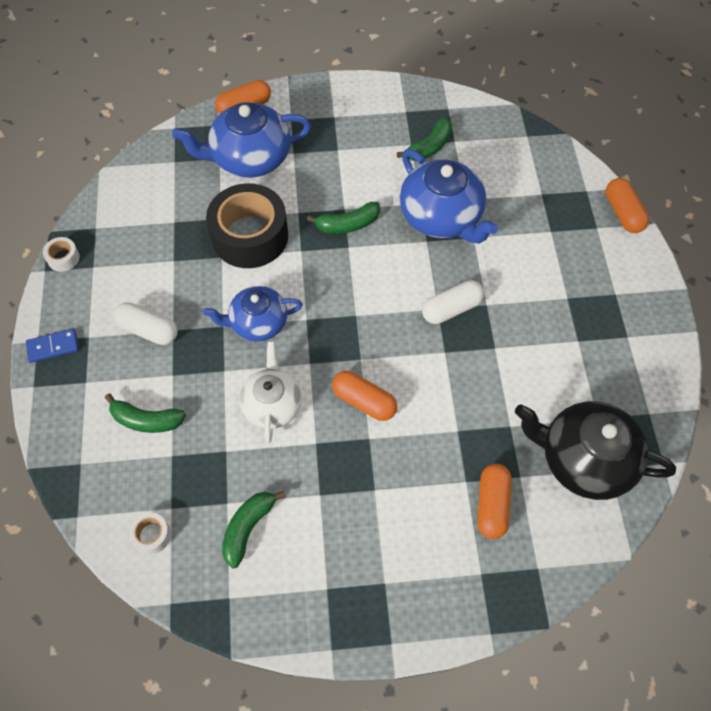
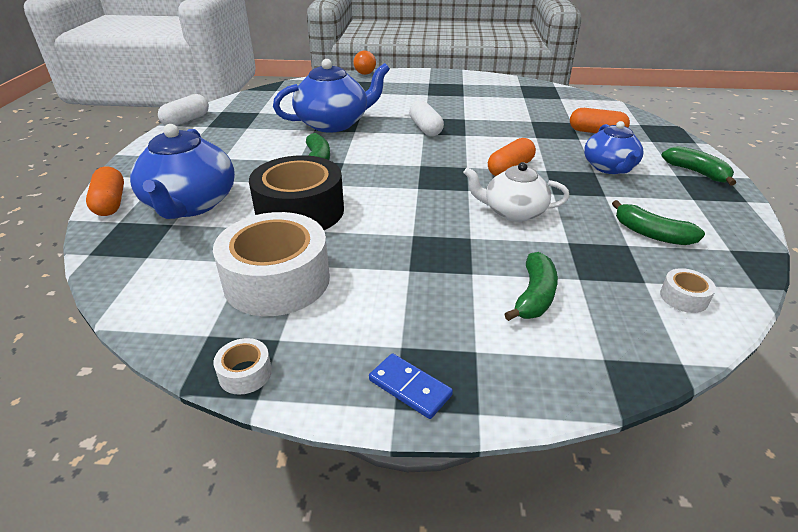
camera: 80 degrees left, 25 degrees down
blue domino [26,329,79,363] -> blue domino turned 45 degrees counterclockwise [369,353,453,419]
white capsule [114,302,178,345] -> white capsule moved to [158,94,209,126]
blue teapot [203,286,303,341] -> blue teapot moved to [584,121,644,174]
green banana [397,117,452,161] -> green banana moved to [661,146,736,186]
black teapot [515,401,676,500] -> none
orange capsule [606,178,649,233] -> orange ball [353,51,376,75]
none -> white tape [213,212,330,316]

